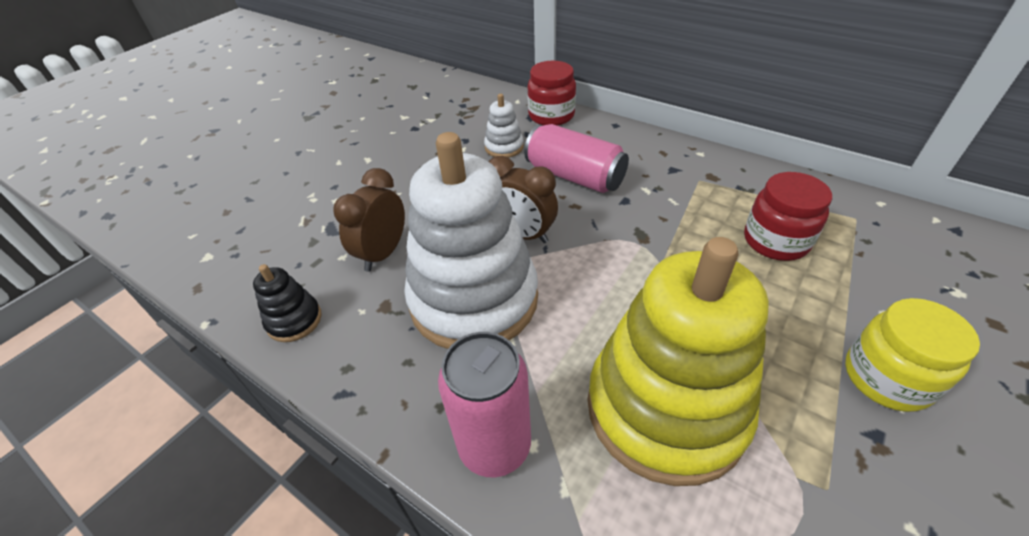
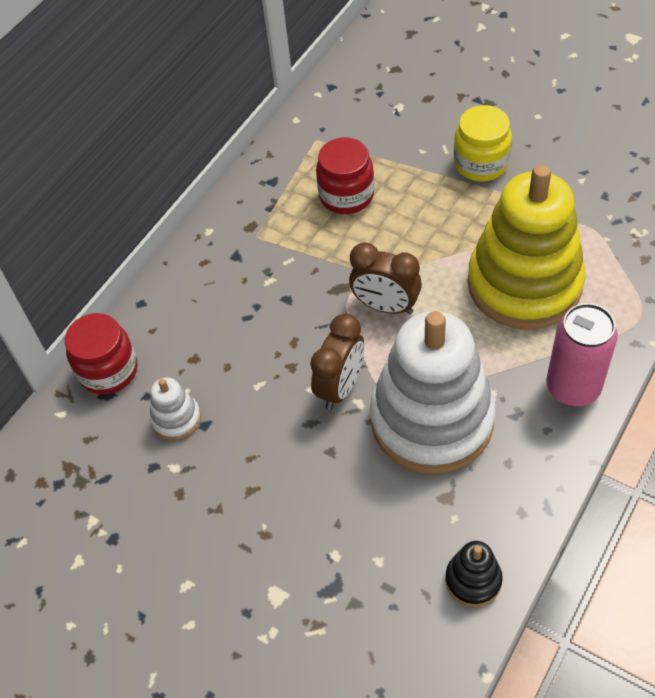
camera: 90 degrees left, 10 degrees up
brown clock [333,168,405,272] -> brown clock moved to [349,243,422,314]
pink can [524,124,629,193] -> none

